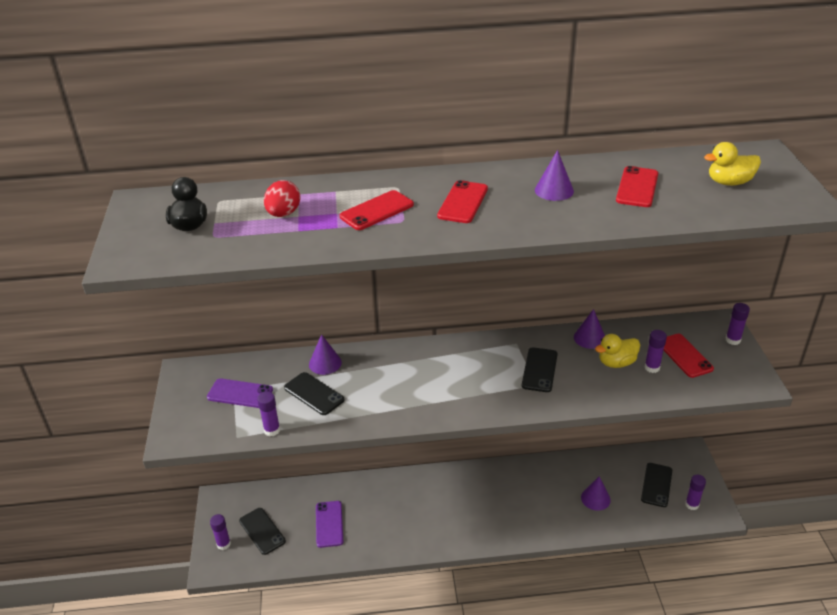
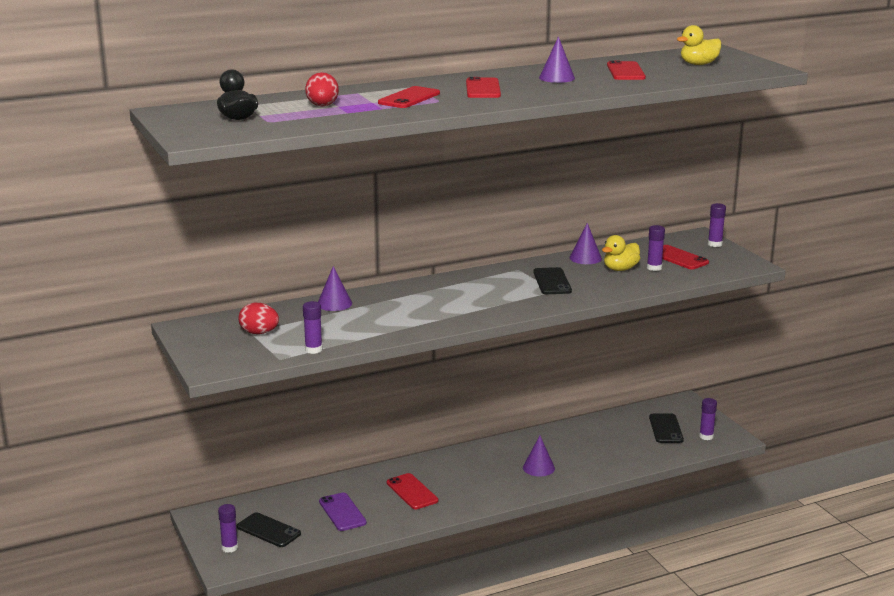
camera: 20 degrees left, 15 degrees down
purple phone [207,378,273,408] -> red egg [238,302,279,334]
black phone [284,372,344,415] -> none
purple cone [581,476,611,511] -> purple cone moved to [523,436,555,476]
none -> red phone [387,473,438,509]

